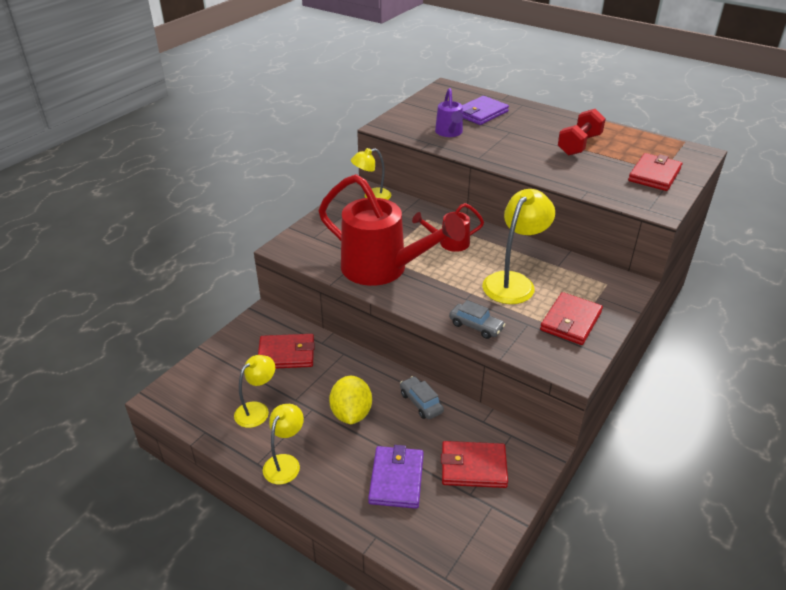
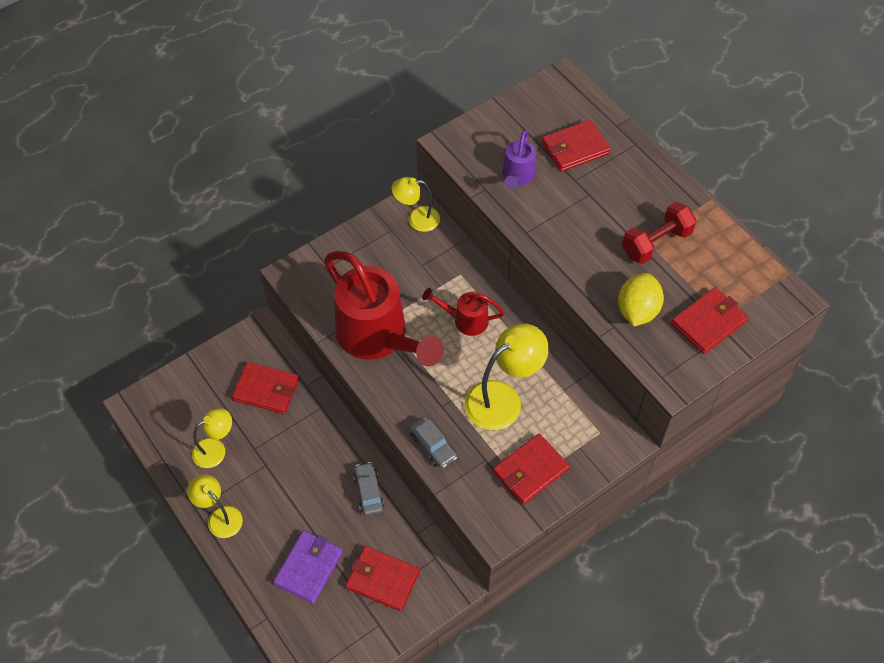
camera: 20 degrees right, 20 degrees up
yellow lamp [263,404,304,484] -> yellow lamp turned 90 degrees counterclockwise [187,475,243,538]
yellow lemon [329,376,372,424] -> yellow lemon moved to [618,273,664,326]
purple wallet [462,96,509,125] -> red wallet [542,120,611,172]

